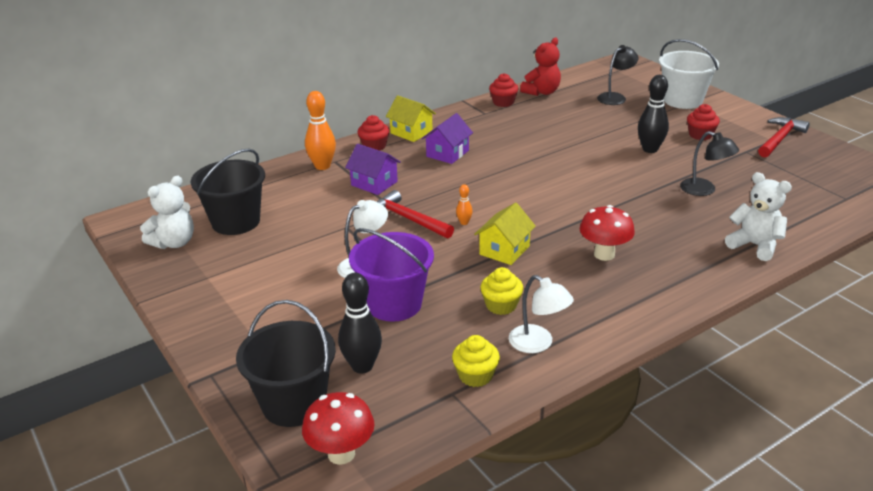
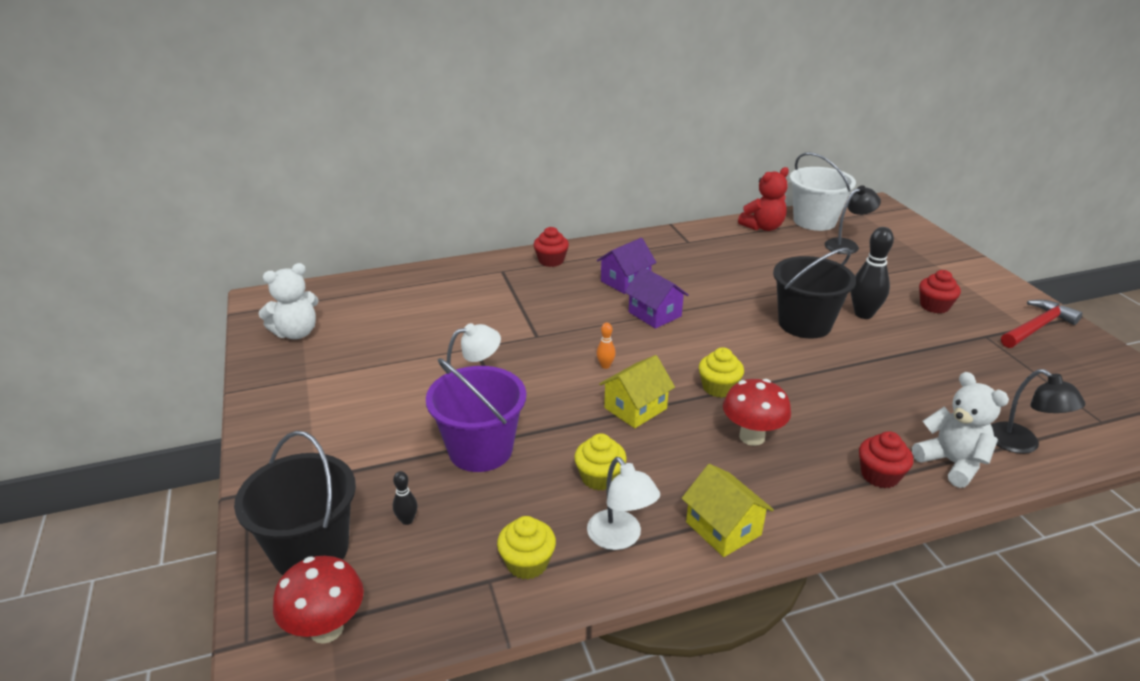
camera: 15 degrees right, 0 degrees up
black bucket [191,149,265,235] -> black bucket moved to [773,248,856,339]
orange bowling pin [305,91,336,170] -> none
black bowling pin [338,273,382,374] -> black bowling pin [393,471,417,525], size x0.48
purple house [345,144,401,195] -> purple house moved to [625,267,689,329]
red hammer [377,190,454,238] -> none
yellow house [386,95,436,142] -> yellow house moved to [682,464,774,557]
red cupcake [489,73,518,107] -> red cupcake moved to [859,431,913,488]
white bucket [659,39,719,109] -> white bucket moved to [790,152,856,231]
black lamp [680,131,739,196] -> black lamp moved to [991,369,1085,454]
none -> yellow cupcake [699,347,744,398]

